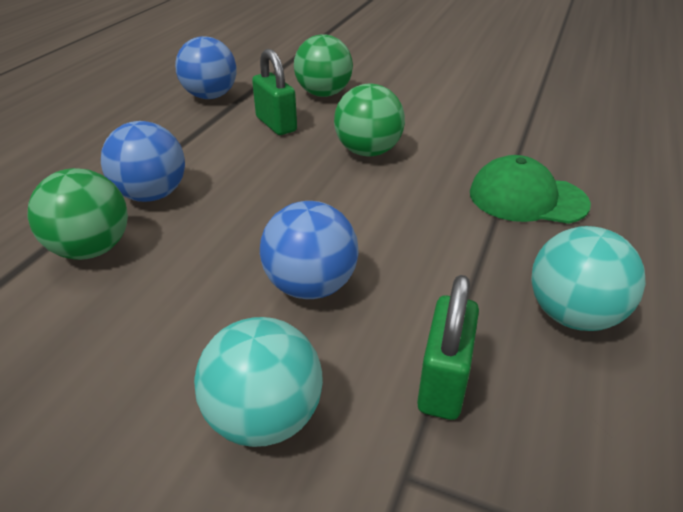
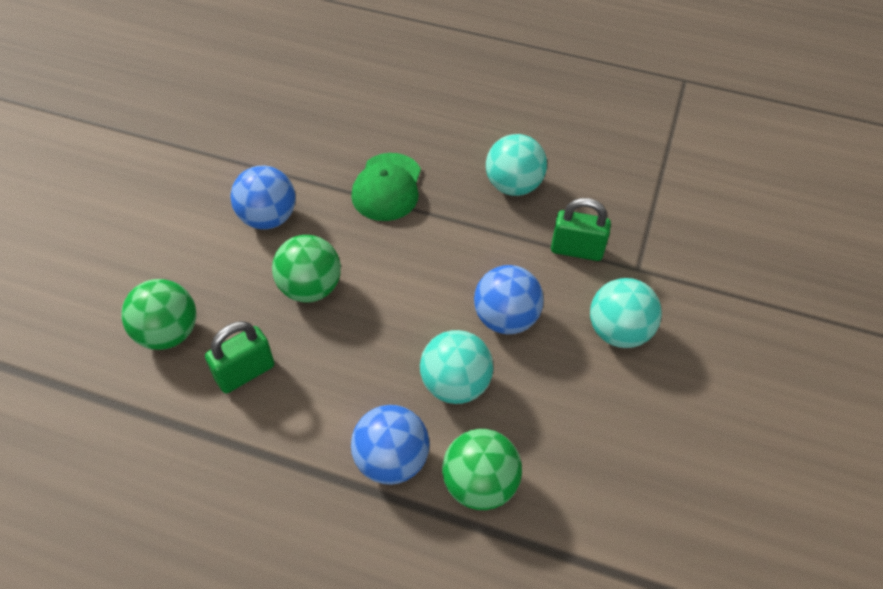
camera: 95 degrees left, 15 degrees up
blue ball [175,36,237,99] -> blue ball moved to [230,166,296,230]
none -> turquoise ball [420,330,493,404]

